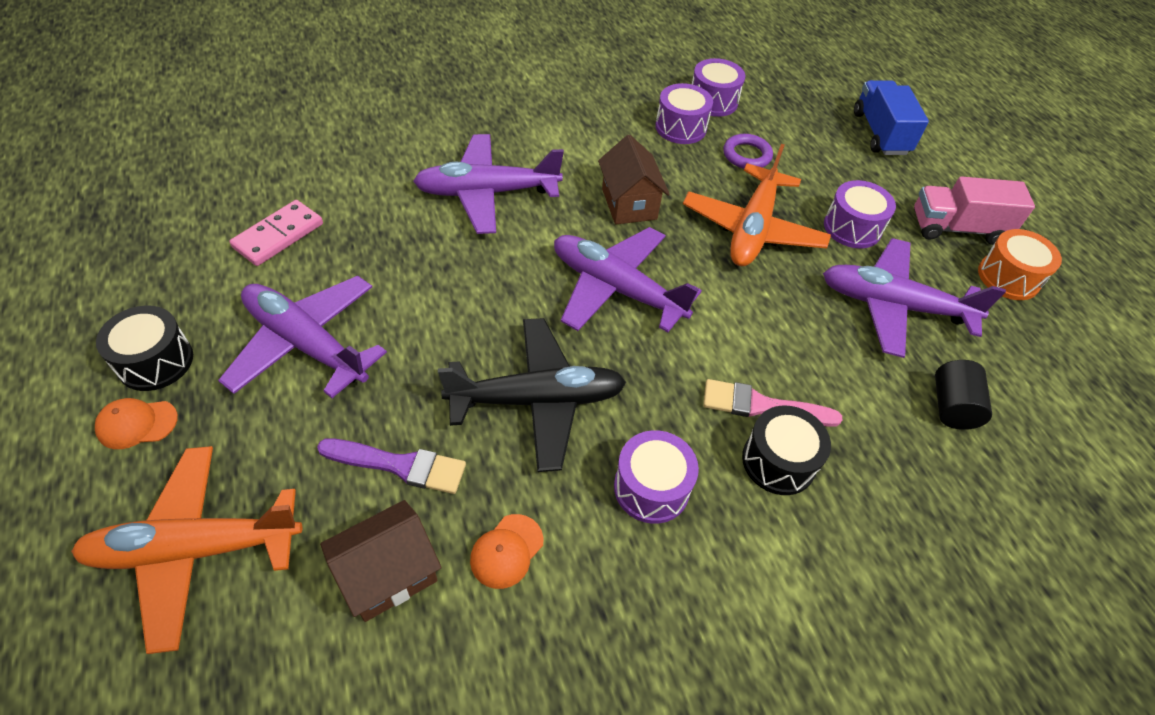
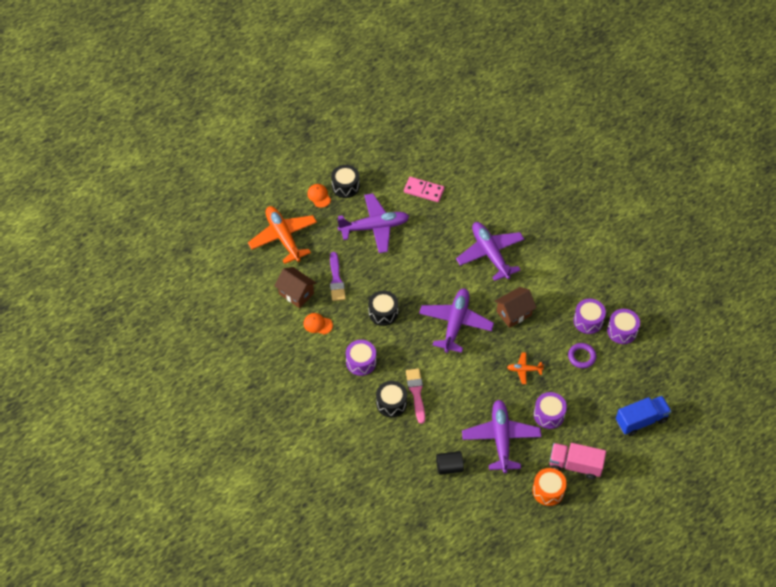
camera: 75 degrees right, 5 degrees up
purple plane [218,276,387,398] -> purple plane turned 60 degrees clockwise [337,193,409,253]
black plane [438,318,626,472] -> black drum [368,291,398,326]
orange plane [683,144,831,266] -> orange plane [507,352,544,384], size x0.47
pink truck [914,176,1035,245] -> pink truck turned 60 degrees counterclockwise [550,443,606,479]

